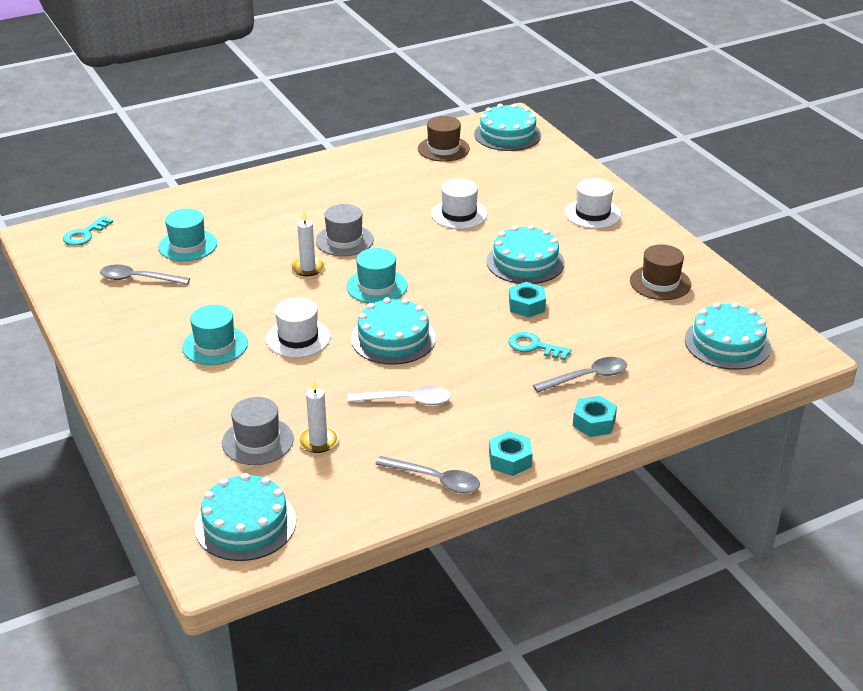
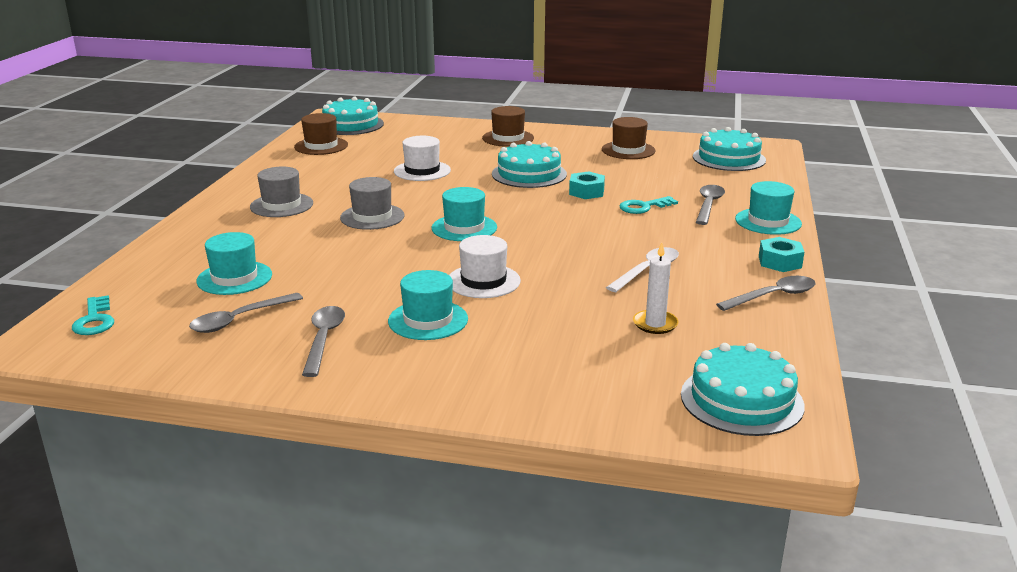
camera: 50 degrees left, 10 degrees down
grey hat [222,397,294,465] -> grey hat moved to [250,167,313,217]
white candle [291,211,325,276] -> none
turquoise cake [351,297,436,365] -> none
white hat [565,178,621,229] -> brown hat [482,106,534,147]
turquoise nut [573,396,617,437] -> turquoise hat [735,181,802,235]
none -> grey spoon [302,306,345,377]

